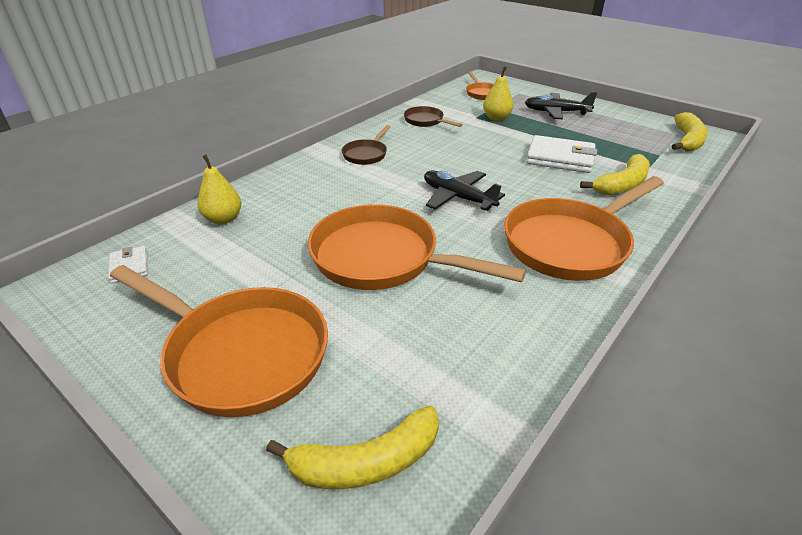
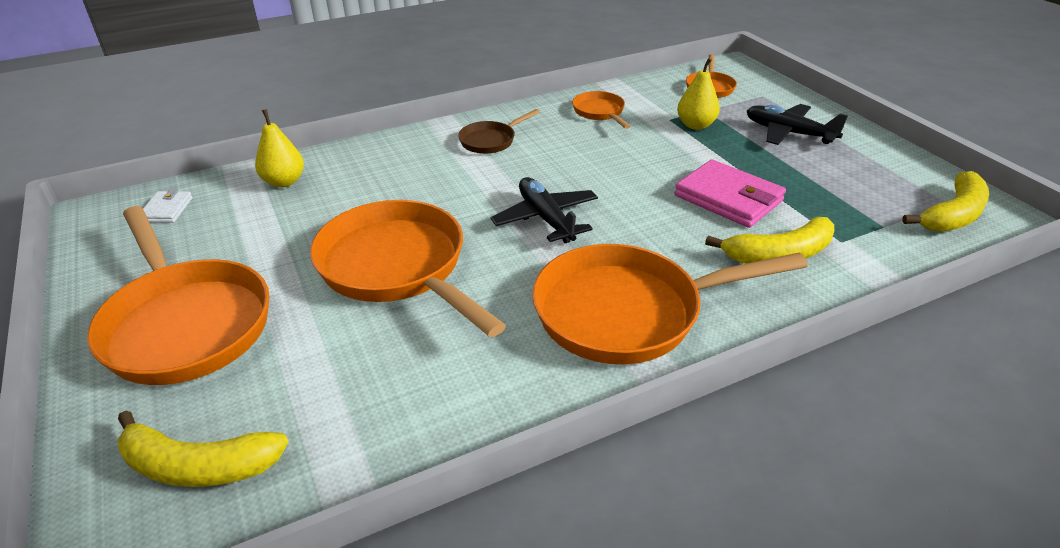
camera: 25 degrees right, 0 degrees up
brown pan [404,106,463,127] -> orange pan [572,91,631,129]
white wallet [526,135,597,173] -> pink wallet [674,160,786,228]

